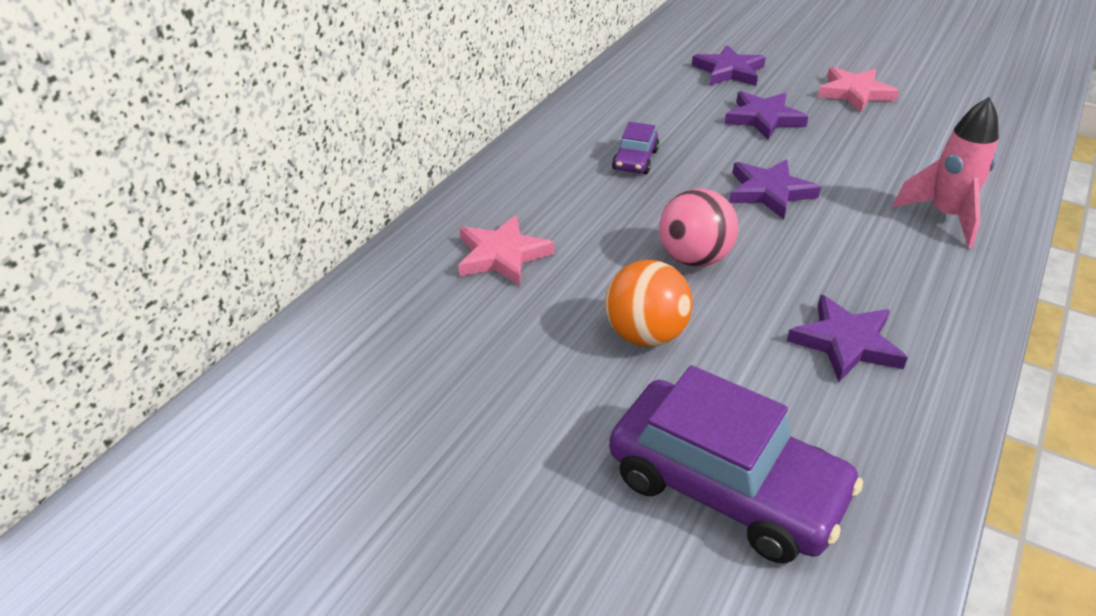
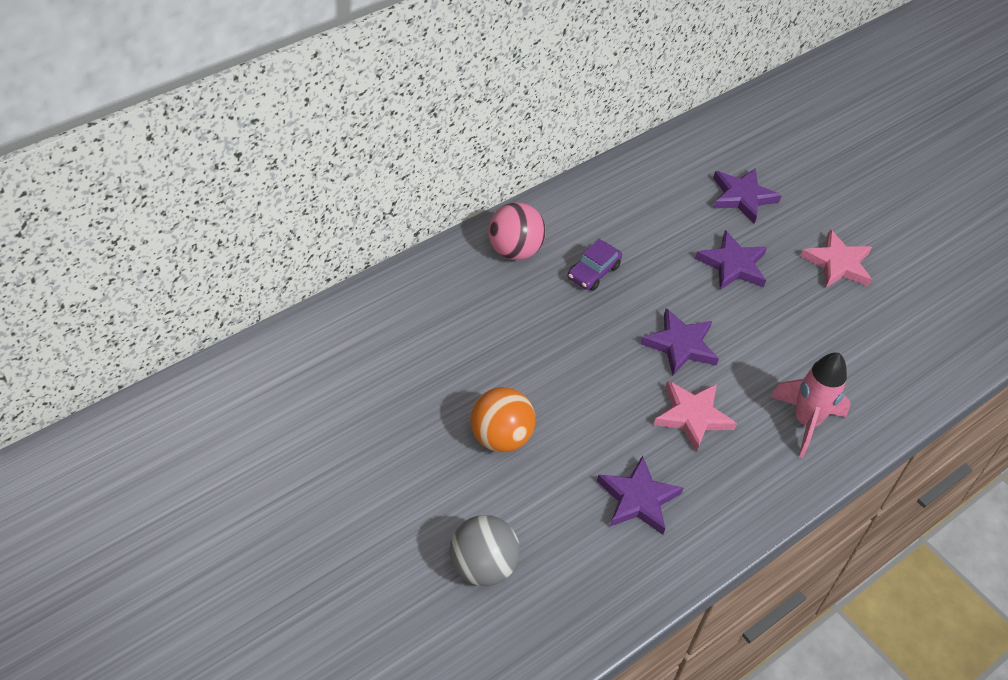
camera: 15 degrees right, 10 degrees up
pink star [458,215,554,286] -> pink star moved to [654,381,737,452]
purple car [609,365,863,564] -> grey ball [449,515,520,586]
pink ball [659,188,739,267] -> pink ball moved to [488,202,546,260]

